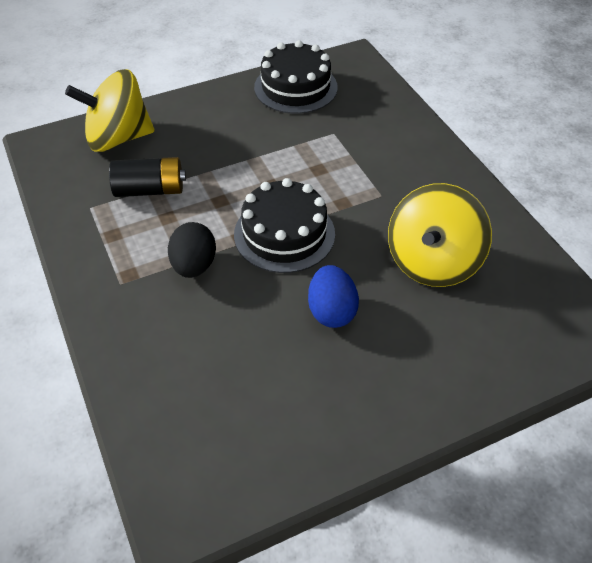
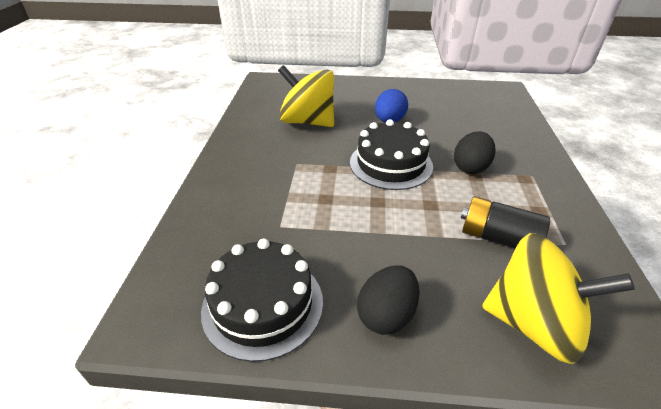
camera: 150 degrees left, 10 degrees down
yellow spinning top [388,183,492,287] -> yellow spinning top turned 120 degrees counterclockwise [278,65,334,127]
none -> black egg [357,265,420,335]

